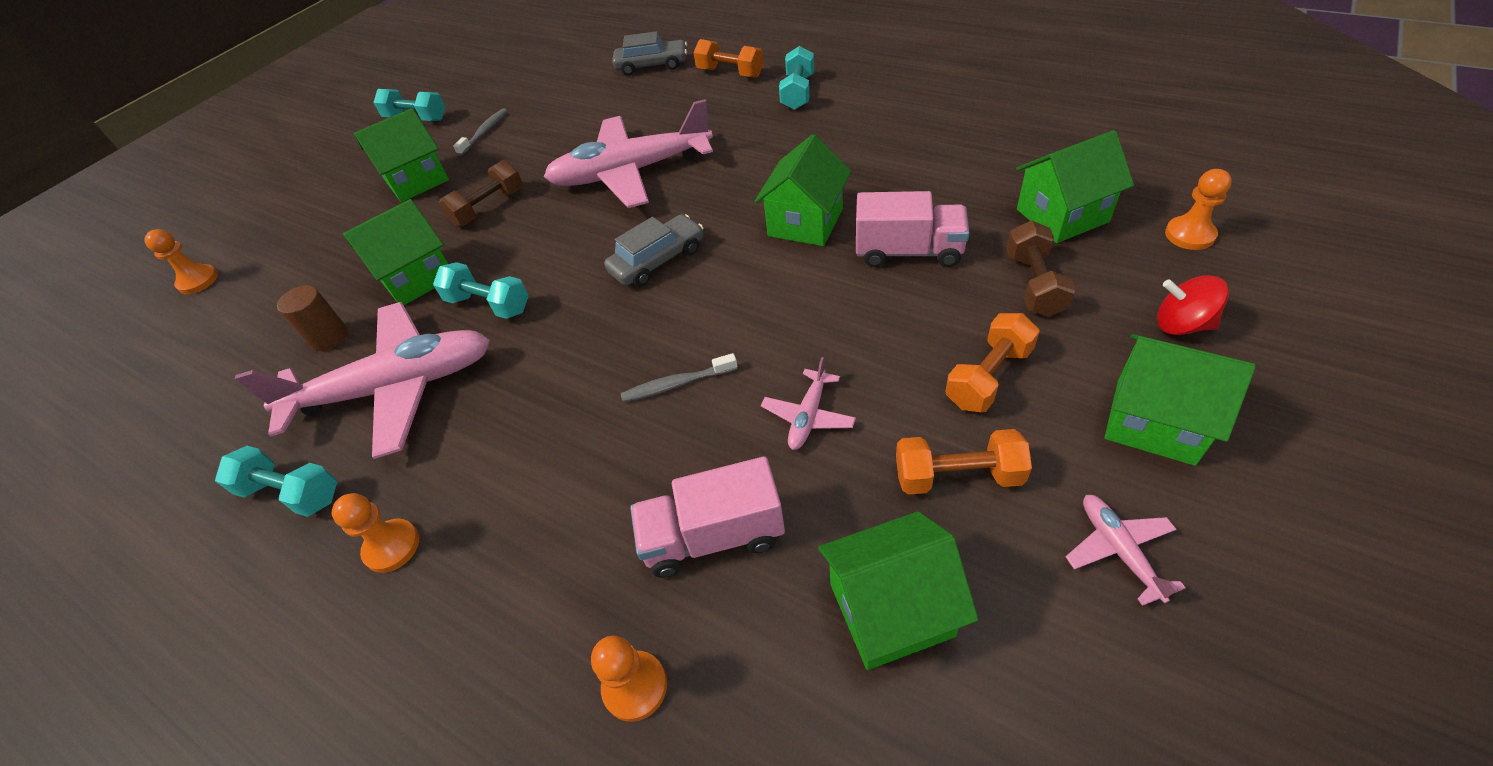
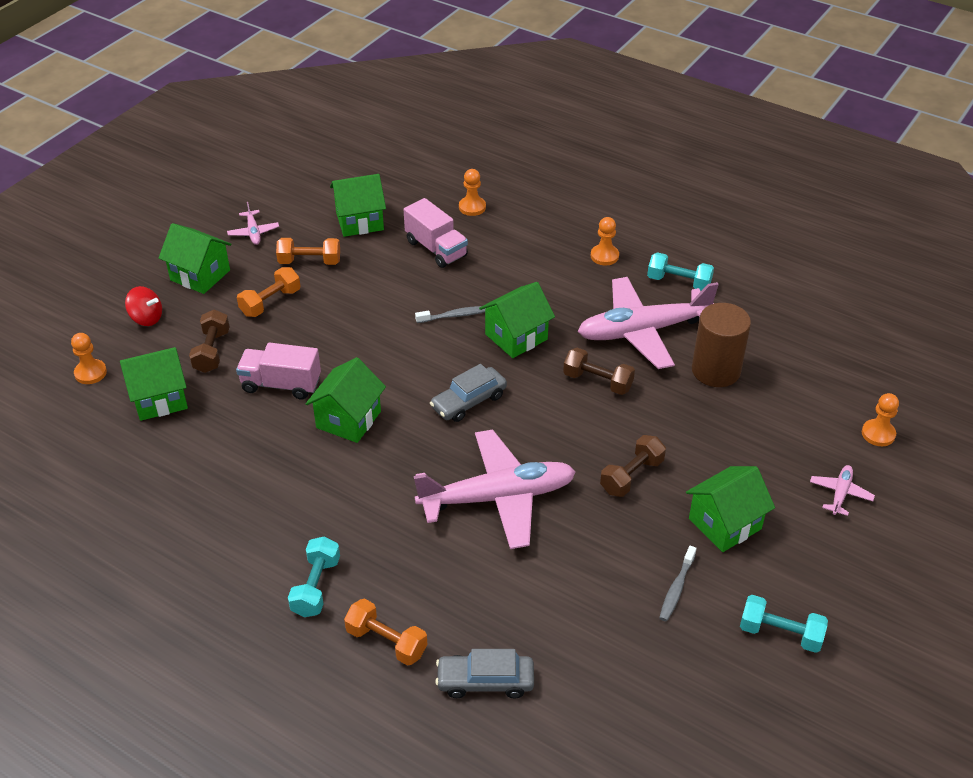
camera: 175 degrees right, 5 degrees down
brown cylinder [277,285,348,351] -> brown cylinder [692,303,751,387], size x1.74
green house [343,199,448,305] -> green house moved to [479,282,555,358]
turquoise dumbbell [433,262,529,319] -> brown dumbbell [563,348,635,395]
pink truck [630,456,785,578] -> pink truck turned 60 degrees clockwise [404,198,468,268]
pink plane [761,357,856,450] -> pink plane moved to [810,465,875,516]

